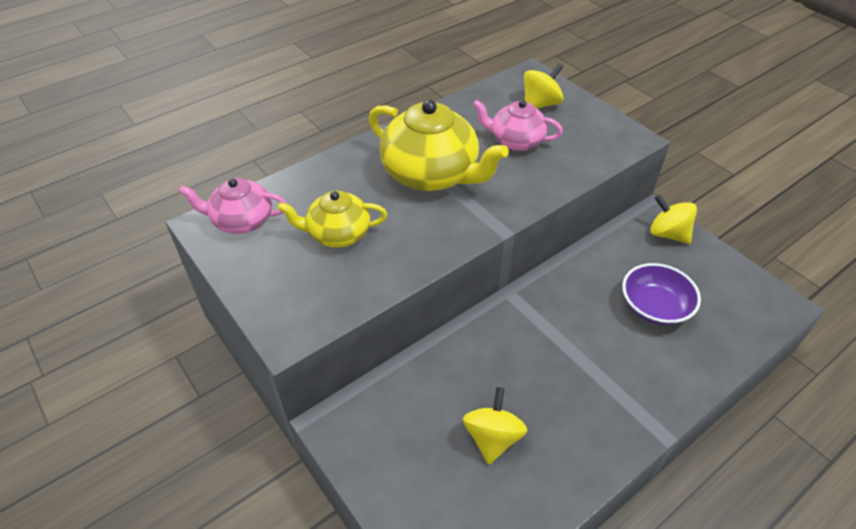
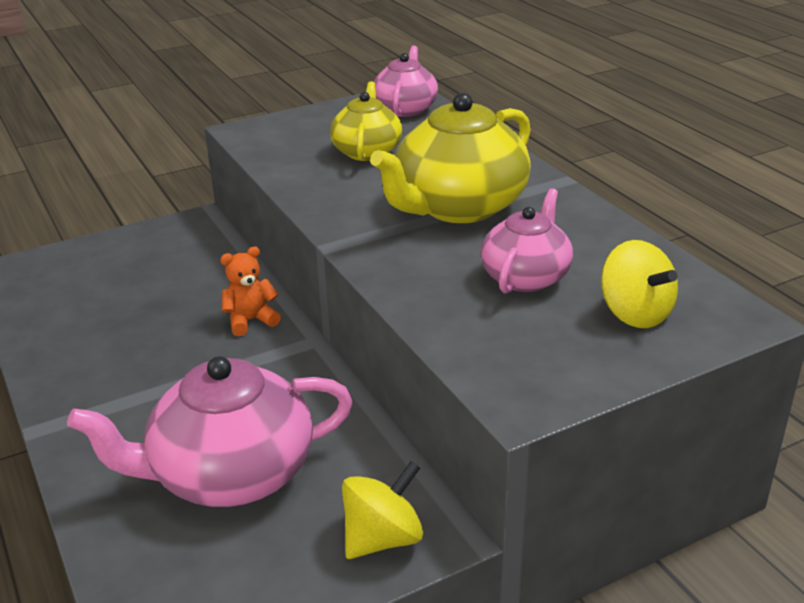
camera: 100 degrees right, 15 degrees down
yellow spinning top [463,387,527,465] -> none
purple bowl [622,263,701,325] -> pink teapot [67,356,353,507]
none -> orange teddy bear [220,246,281,336]

